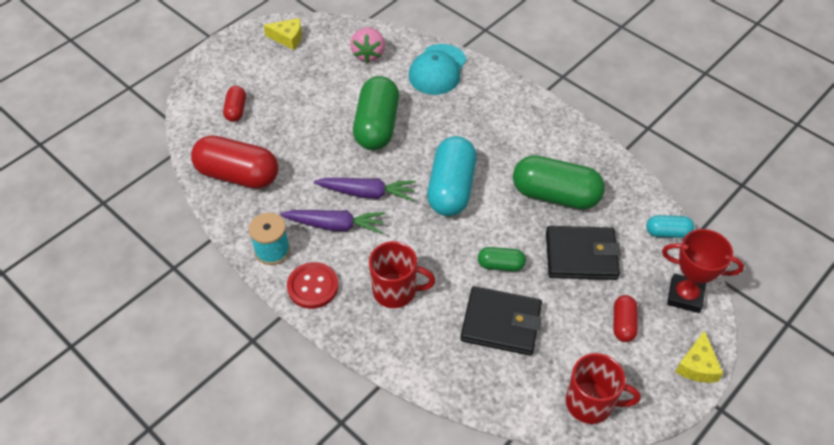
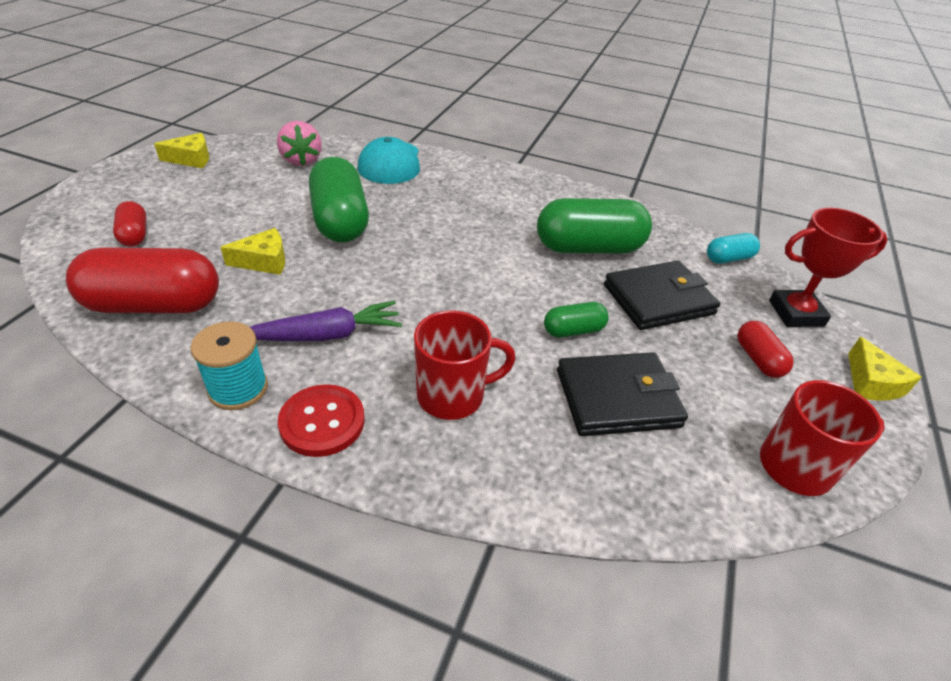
camera: 25 degrees left, 10 degrees down
purple carrot [314,178,416,201] -> none
turquoise capsule [427,136,477,216] -> none
none -> yellow cheese [220,228,285,275]

